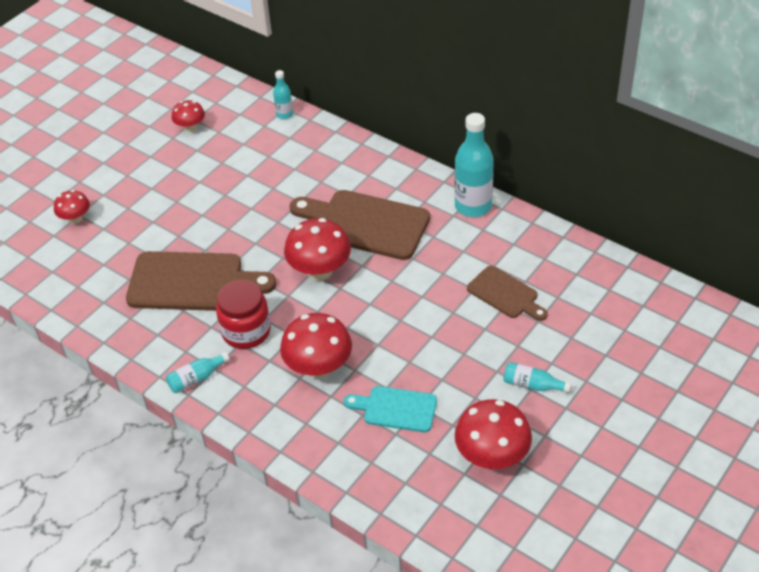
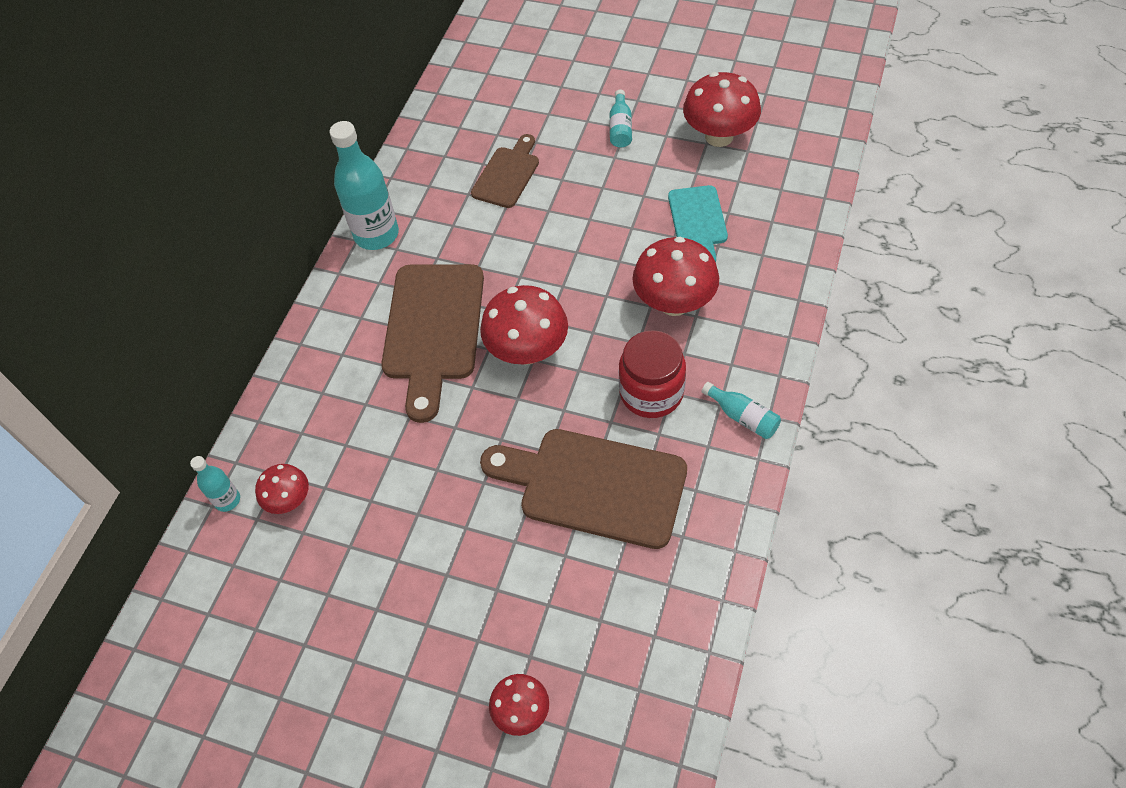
camera: 105 degrees left, 10 degrees up
brown cutting board [126,251,276,311] -> brown cutting board turned 60 degrees counterclockwise [480,429,687,549]
red mushroom [172,100,205,132] -> red mushroom moved to [255,464,309,514]

